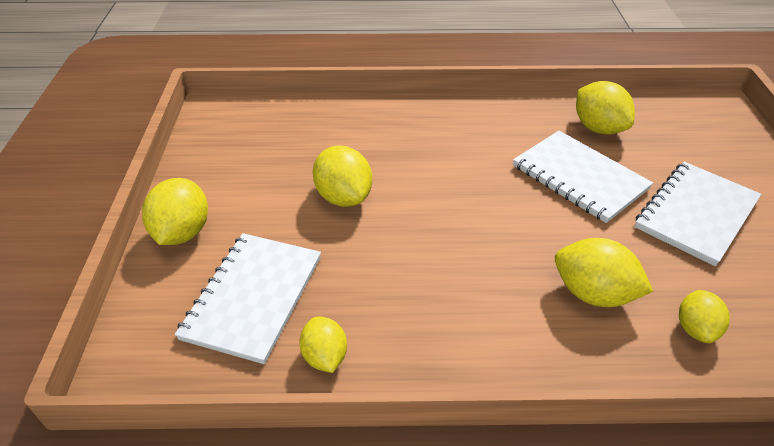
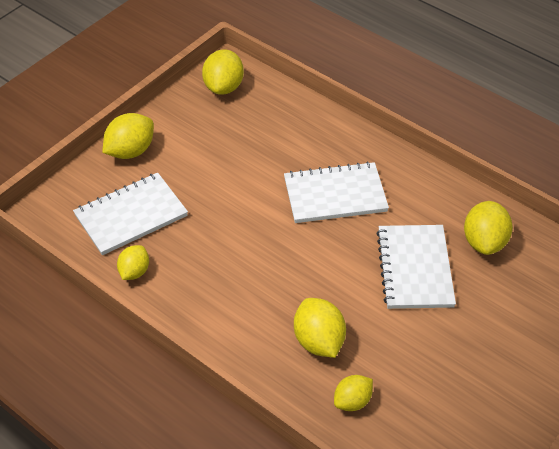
camera: 40 degrees right, 5 degrees up
yellow lemon [313,145,372,207] -> yellow lemon moved to [202,49,244,95]
white notebook [635,162,761,266] -> white notebook moved to [284,162,389,223]

